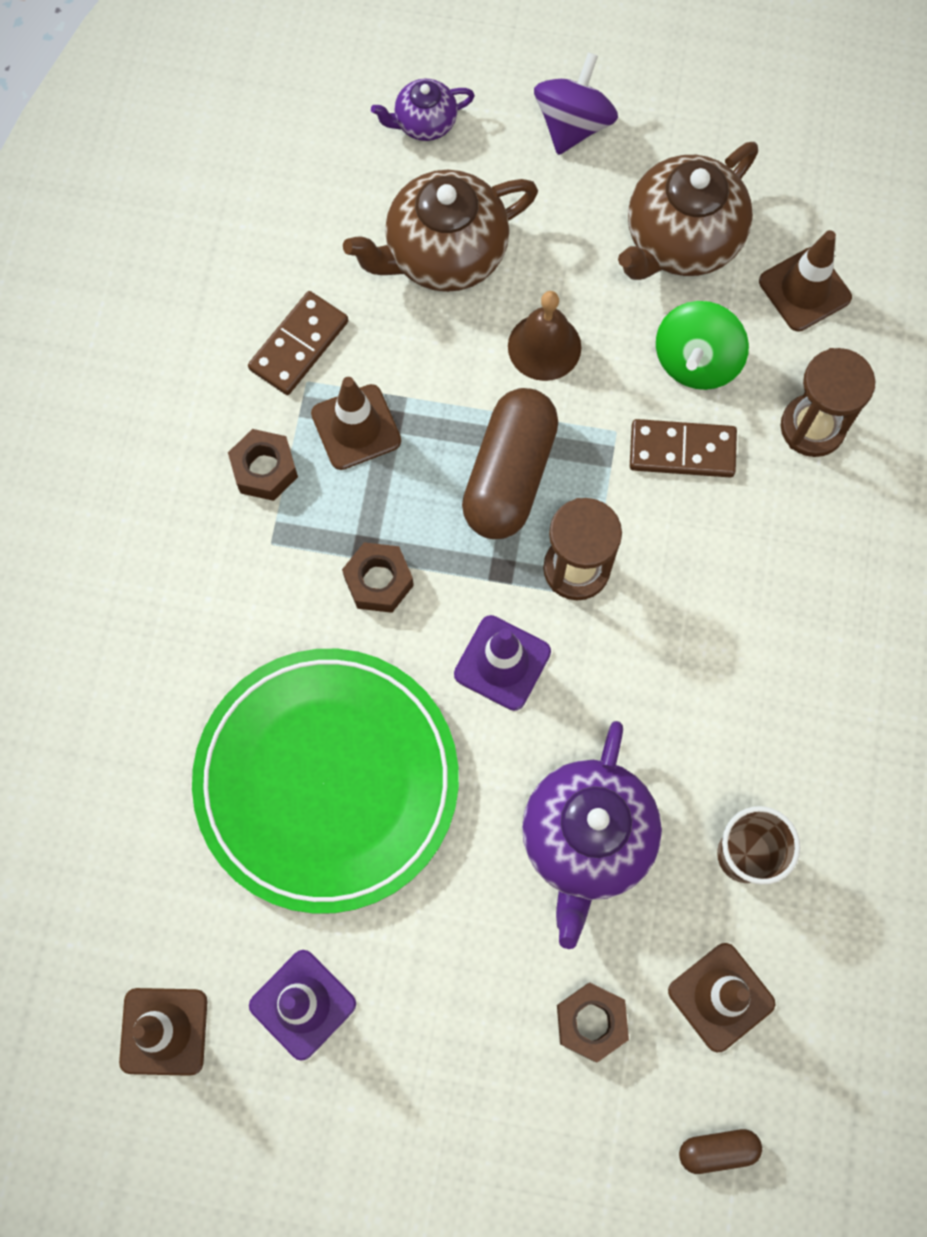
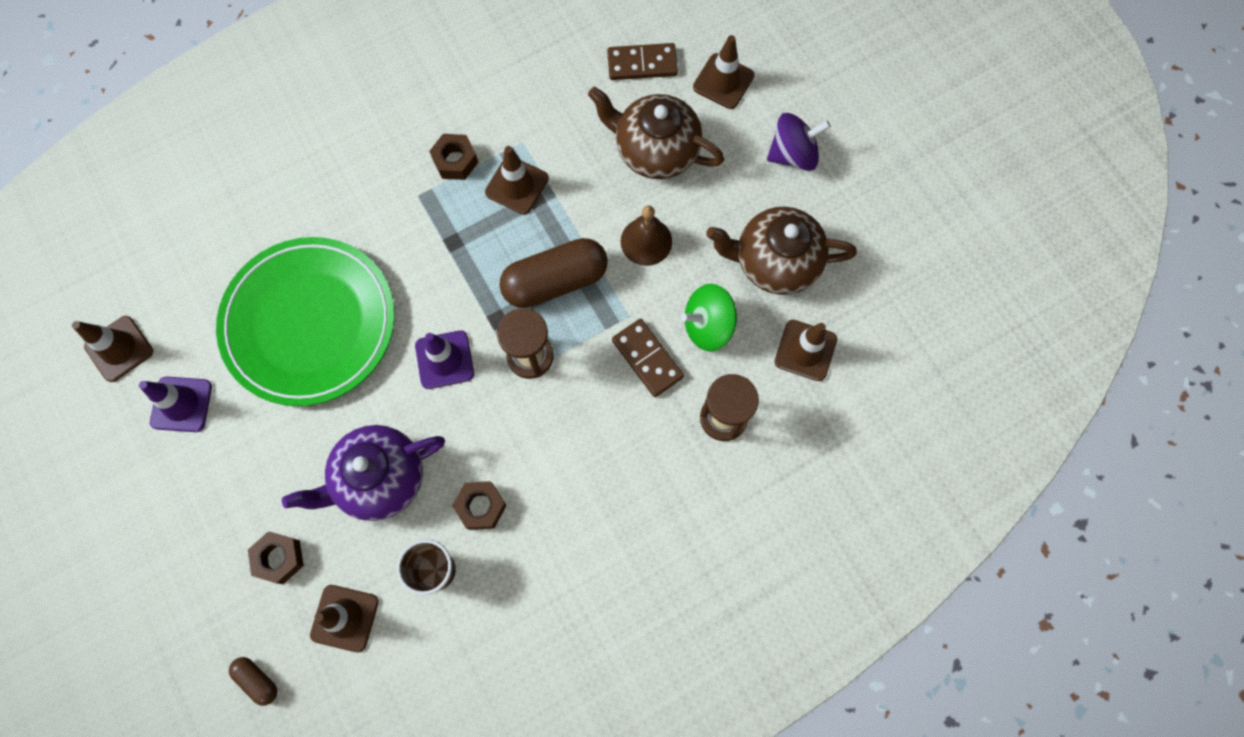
camera: 50 degrees right, 0 degrees up
brown domino [248,291,348,395] -> brown domino moved to [607,43,678,80]
brown nut [342,542,414,613] -> brown nut moved to [452,481,507,530]
purple teapot [371,79,475,141] -> brown traffic cone [693,35,754,109]

